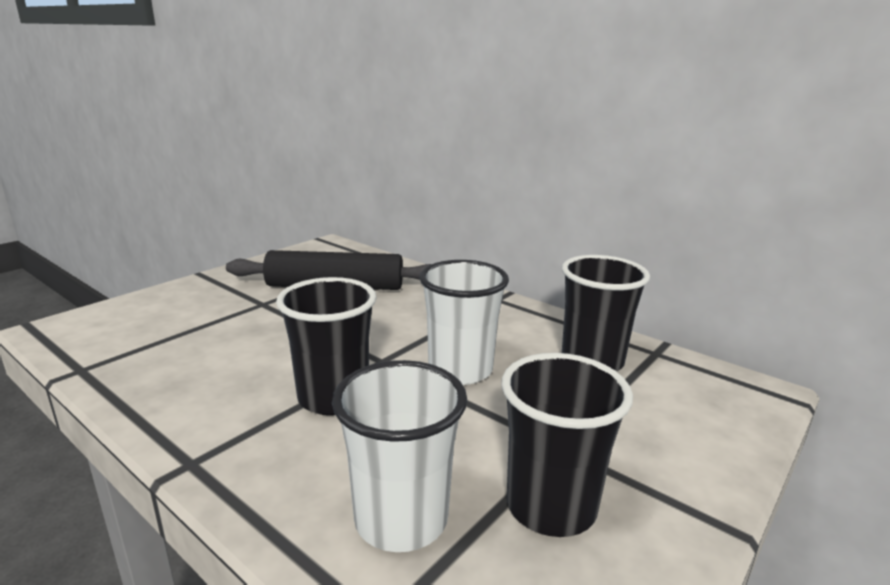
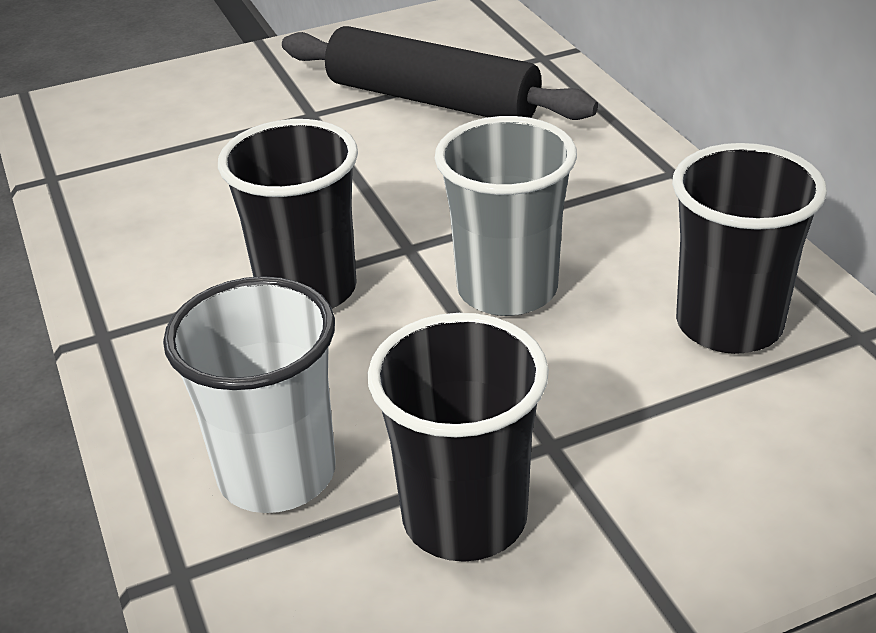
camera: 30 degrees right, 15 degrees up
white cup [419,260,509,385] -> grey cup [435,116,577,316]

